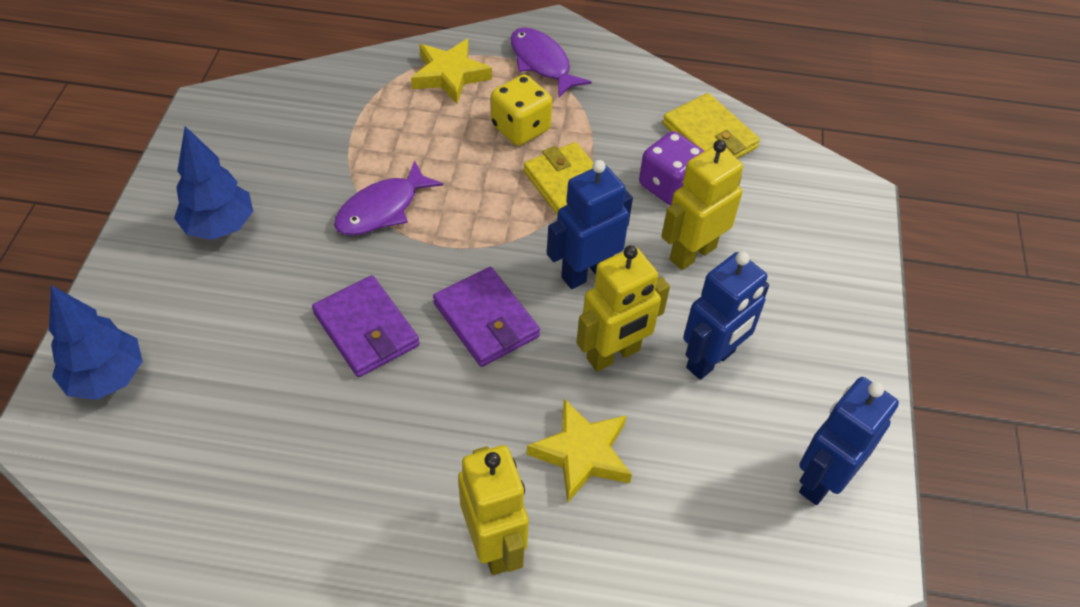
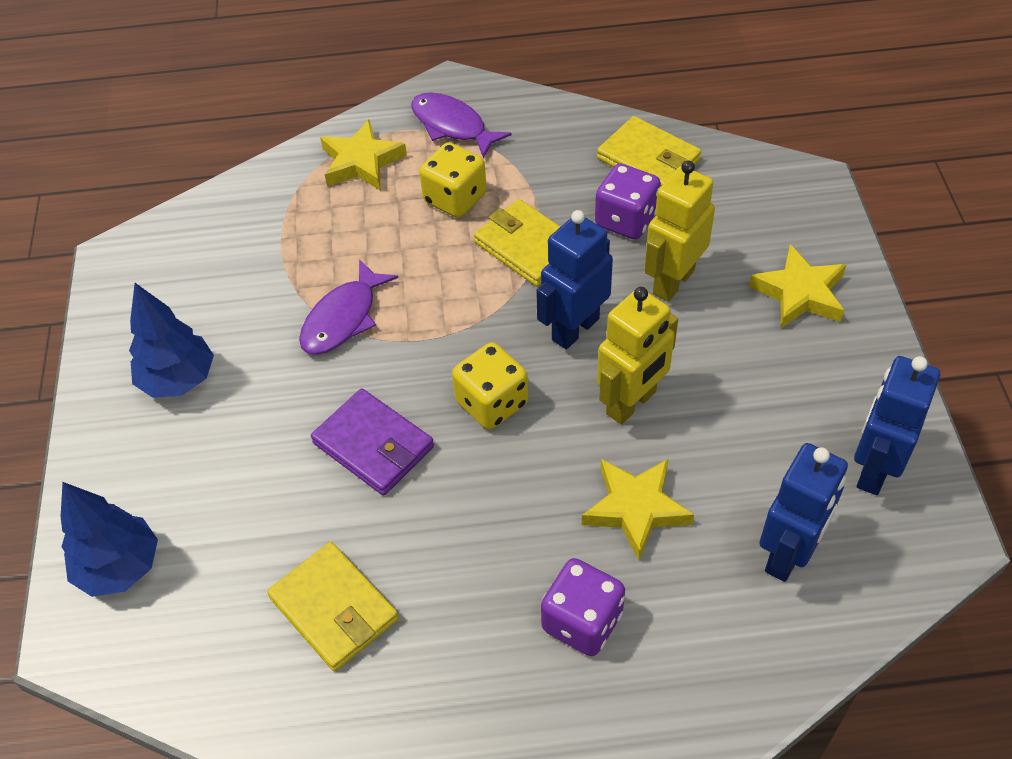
camera: 10 degrees left, 0 degrees up
purple wallet [433,267,540,367] -> yellow dice [452,342,528,429]
yellow robot [458,445,529,575] -> purple dice [541,558,625,656]
blue robot [683,251,769,380] -> blue robot moved to [759,443,848,582]
none -> yellow wallet [267,542,399,671]
none -> yellow star [749,244,846,328]

